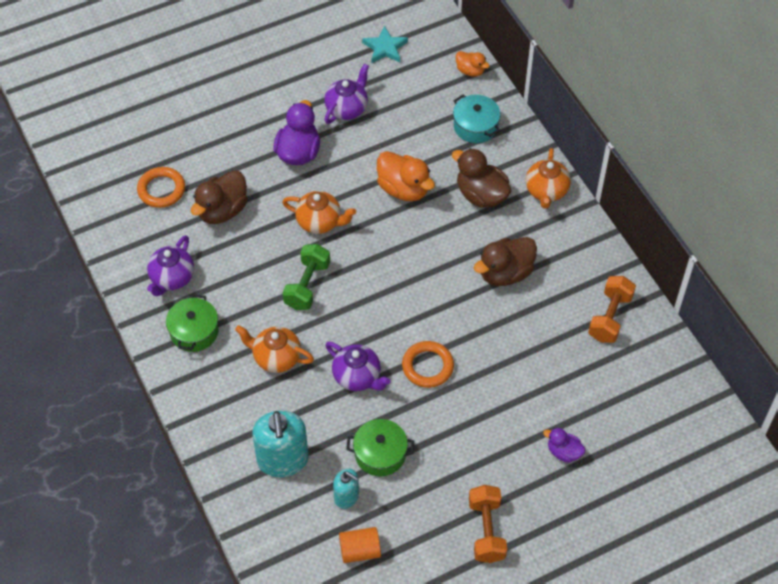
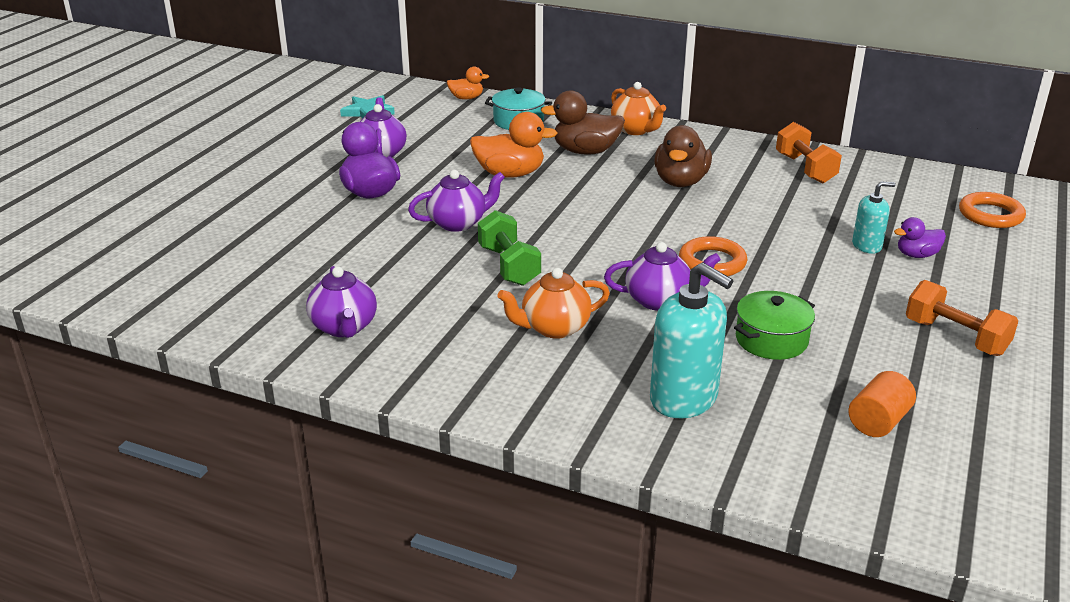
camera: 40 degrees left, 25 degrees down
orange ring [137,167,185,208] -> orange ring moved to [959,192,1026,228]
green pot [166,294,219,352] -> none
brown duck [191,170,248,224] -> none
orange teapot [282,191,356,234] -> purple teapot [408,170,505,232]
turquoise soap dispenser [333,469,359,509] -> turquoise soap dispenser moved to [852,181,896,254]

